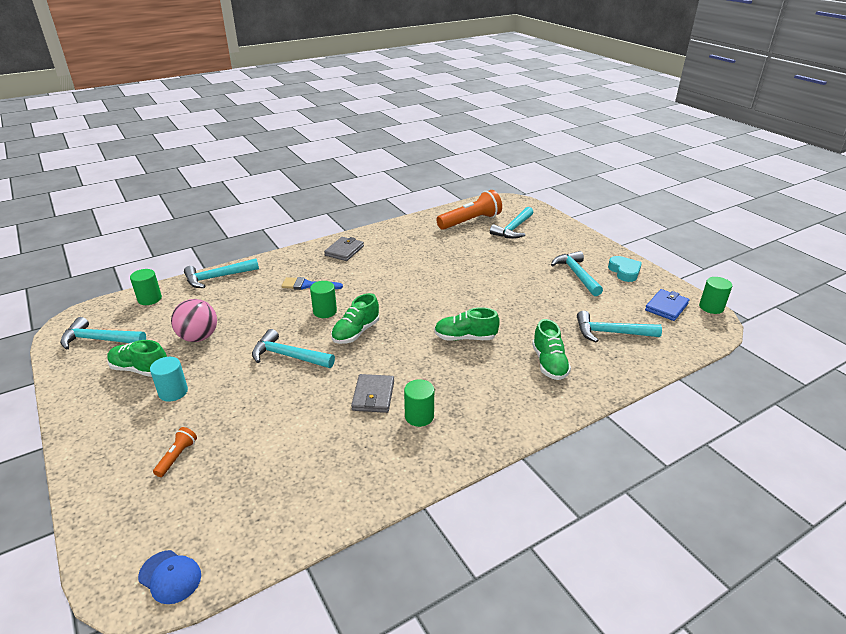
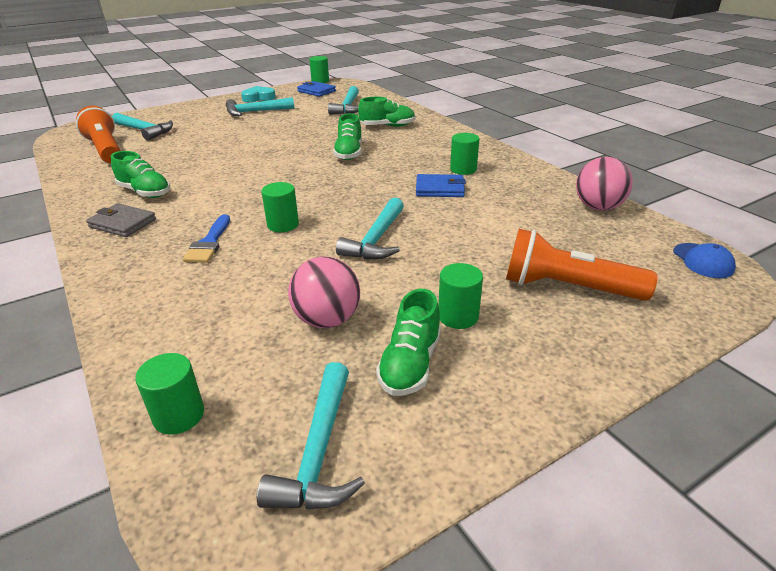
camera: 90 degrees left, 0 degrees up
blue cap [138,550,201,604] -> blue cap turned 135 degrees clockwise [673,243,736,278]
turquoise cylinder [150,357,188,402] -> green cylinder [438,263,483,329]
orange flashlight [153,427,197,477] -> orange flashlight [506,229,658,301], size x2.18
turquoise hammer [184,258,259,288] -> none
green shoe [331,293,379,344] -> green shoe moved to [111,151,170,198]
grey wallet [351,374,394,413] -> blue wallet [416,174,466,197]
none -> pink ball [576,157,633,211]

